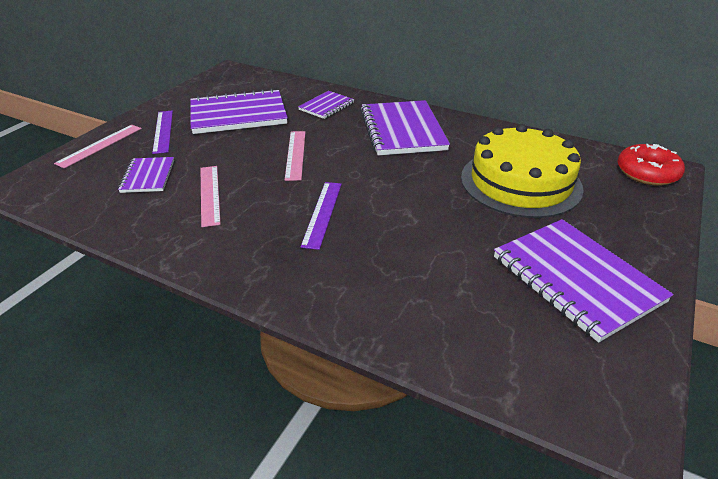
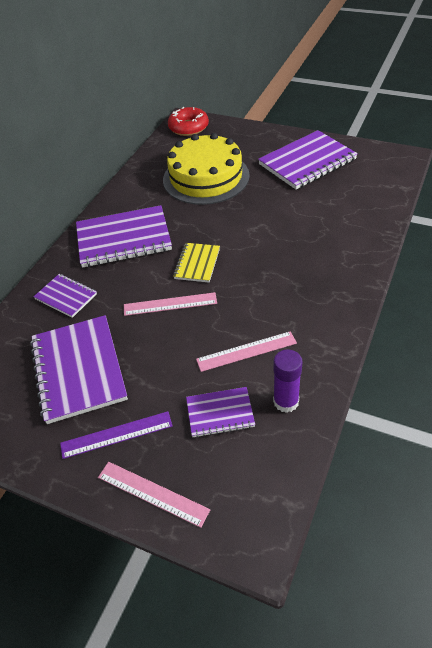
camera: 90 degrees left, 10 degrees up
purple ruler [300,182,342,250] -> none
none -> yellow notebook [173,243,220,282]
none -> purple glue stick [273,349,303,413]

